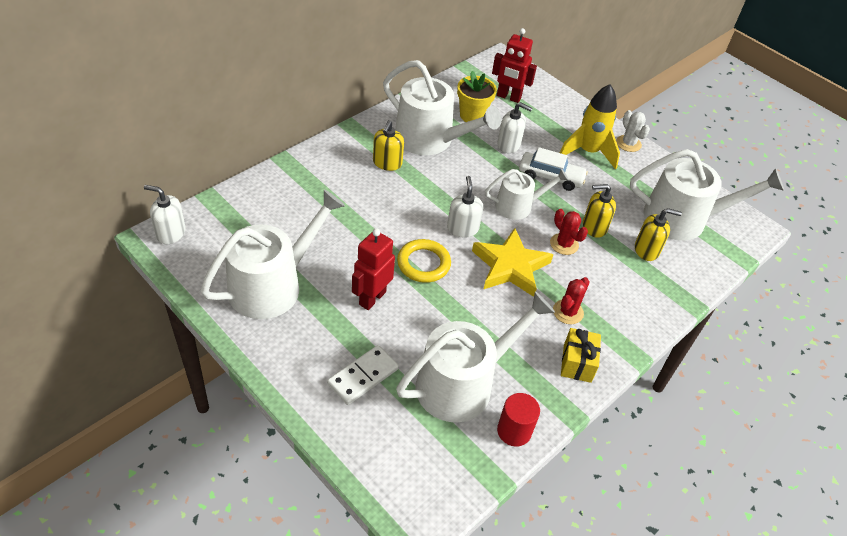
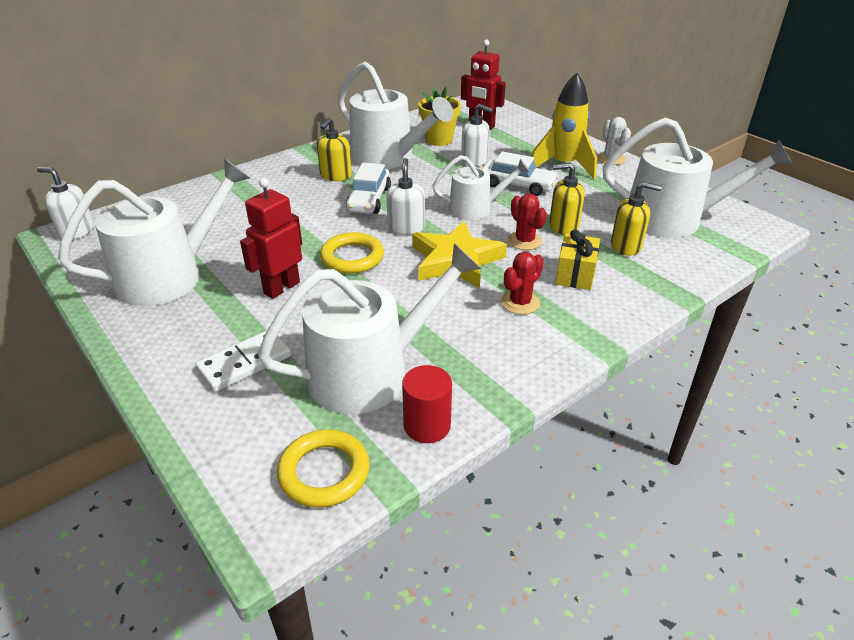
camera: 10 degrees right, 10 degrees down
yellow gift [561,328,601,383] -> yellow gift moved to [555,229,600,290]
none -> yellow ring [277,429,370,508]
none -> white car [346,163,391,214]

